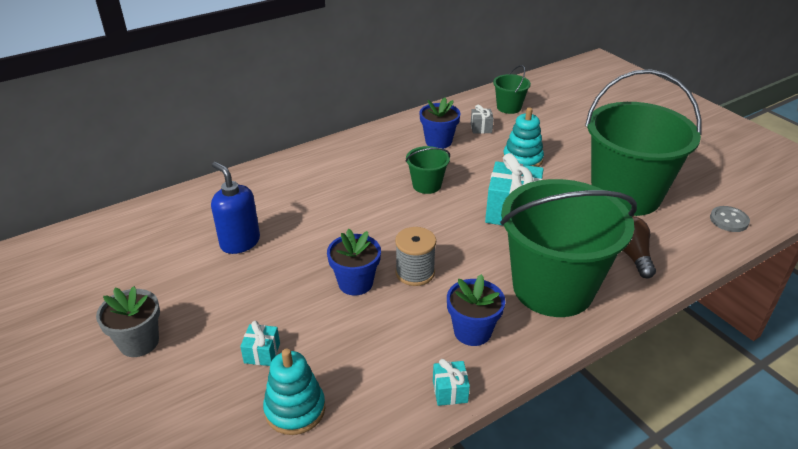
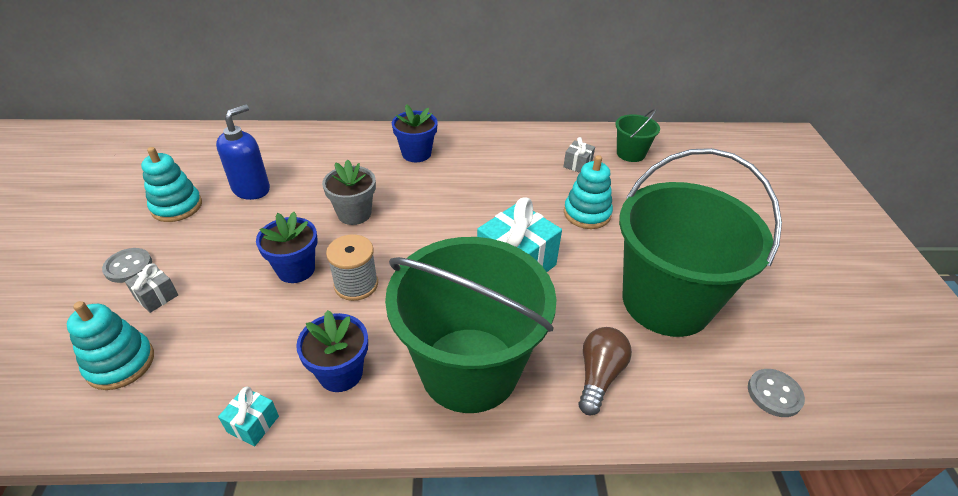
camera: 30 degrees right, 5 degrees up
grey flower pot [96,286,160,357] -> grey flower pot moved to [322,159,376,225]
blue soap dispenser [211,162,260,254] -> blue soap dispenser turned 45 degrees clockwise [216,105,270,200]
turquoise gift [240,321,280,366] -> grey gift [125,263,178,313]
green bucket [405,146,450,194] -> none
blue flower pot [419,98,461,149] -> blue flower pot moved to [392,104,438,162]
none -> grey button [102,248,152,283]
none -> turquoise stacking toy [141,147,202,222]

